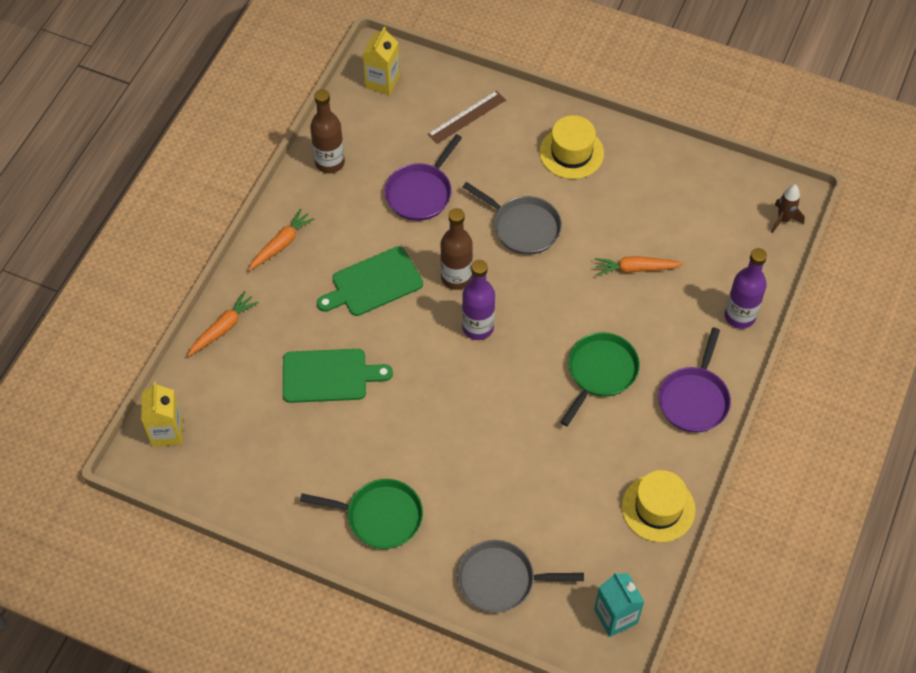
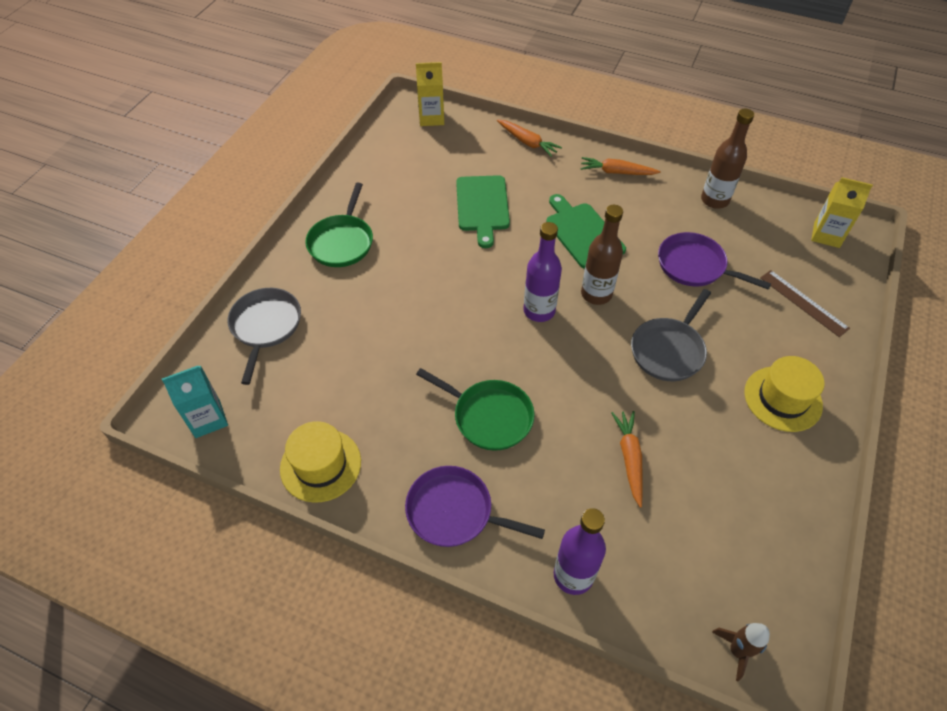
camera: 90 degrees right, 5 degrees down
orange carrot [248,209,315,271] -> orange carrot turned 150 degrees clockwise [580,157,661,175]

